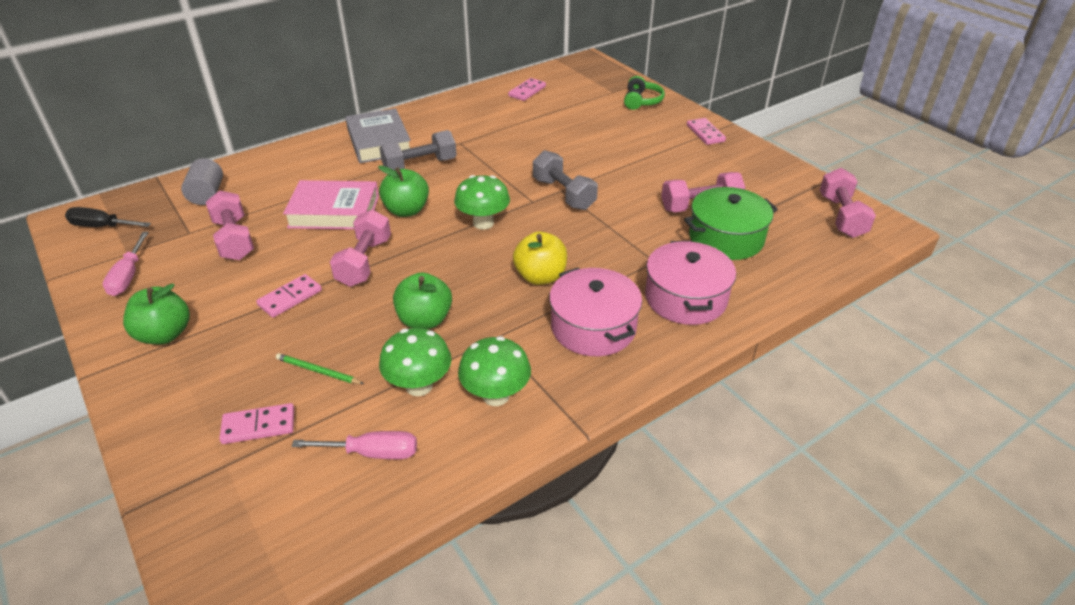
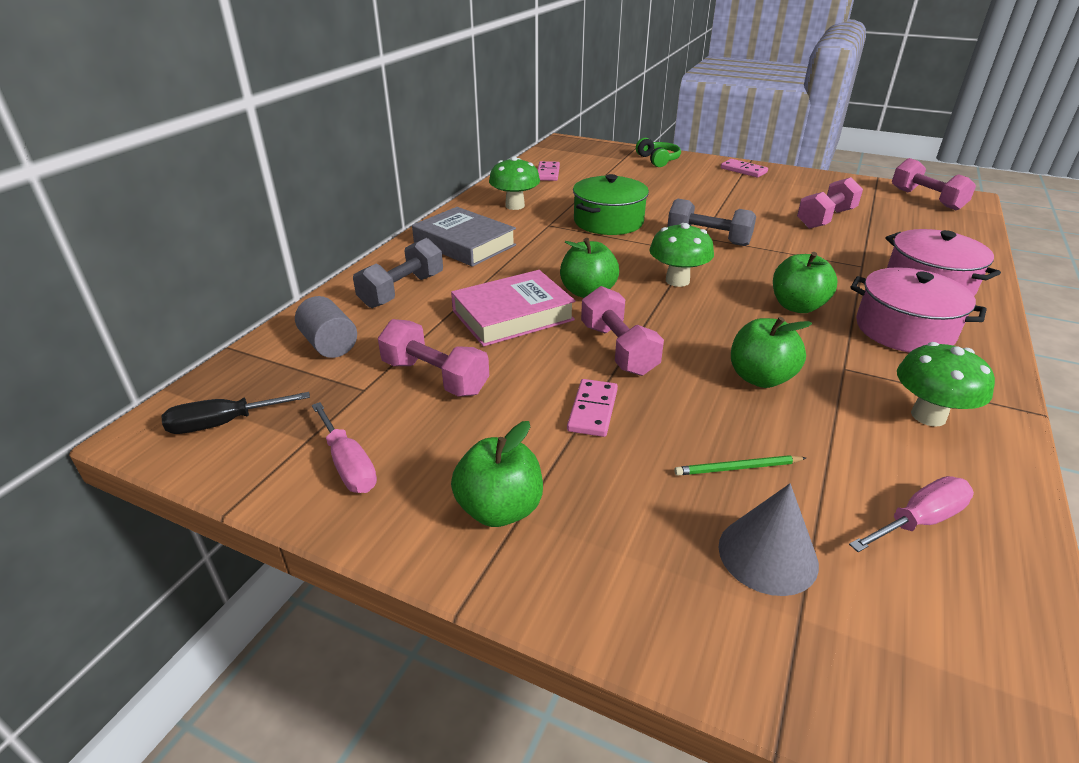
camera: 30 degrees left, 5 degrees down
pink domino [219,403,294,444] -> grey cone [718,484,819,596]
green mushroom [379,328,452,396] -> green mushroom moved to [489,156,540,210]
grey dumbbell [380,130,457,171] -> grey dumbbell moved to [353,238,443,308]
yellow apple [513,232,567,285] -> green apple [773,252,838,313]
green pot [684,187,778,260] -> green pot moved to [573,174,649,235]

